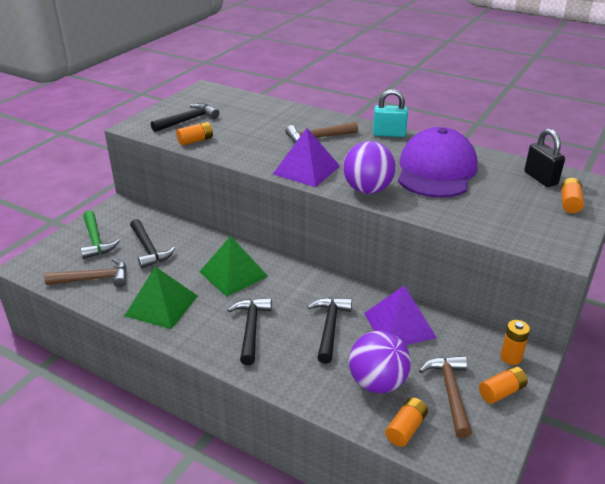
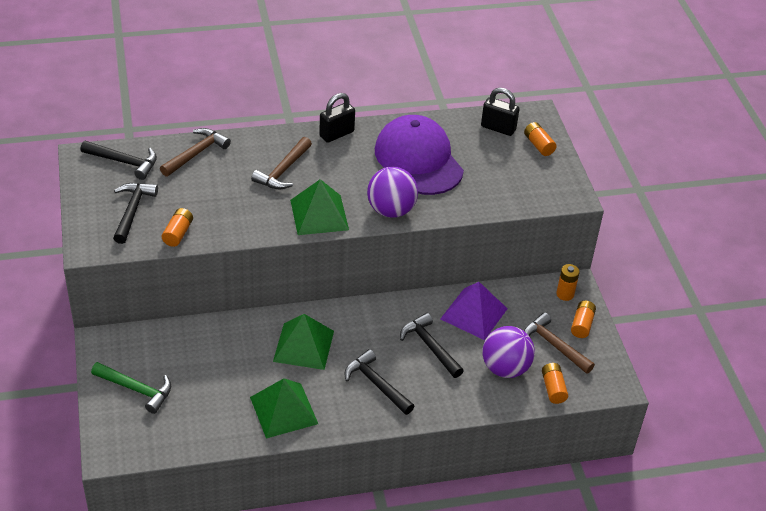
camera: 45 degrees left, 10 degrees up
brown hammer [44,258,127,287] -> brown hammer moved to [160,128,231,177]
black hammer [130,219,175,268] -> black hammer moved to [81,141,157,180]
purple pyramid [273,128,340,187] -> green pyramid [290,179,349,235]
turquoise padlock [373,89,408,137] -> black padlock [319,93,355,143]

